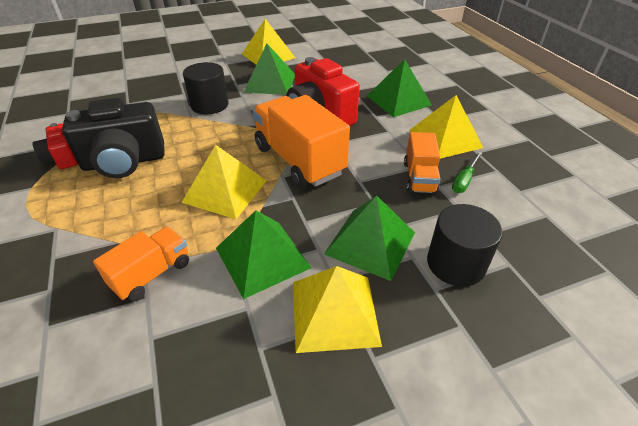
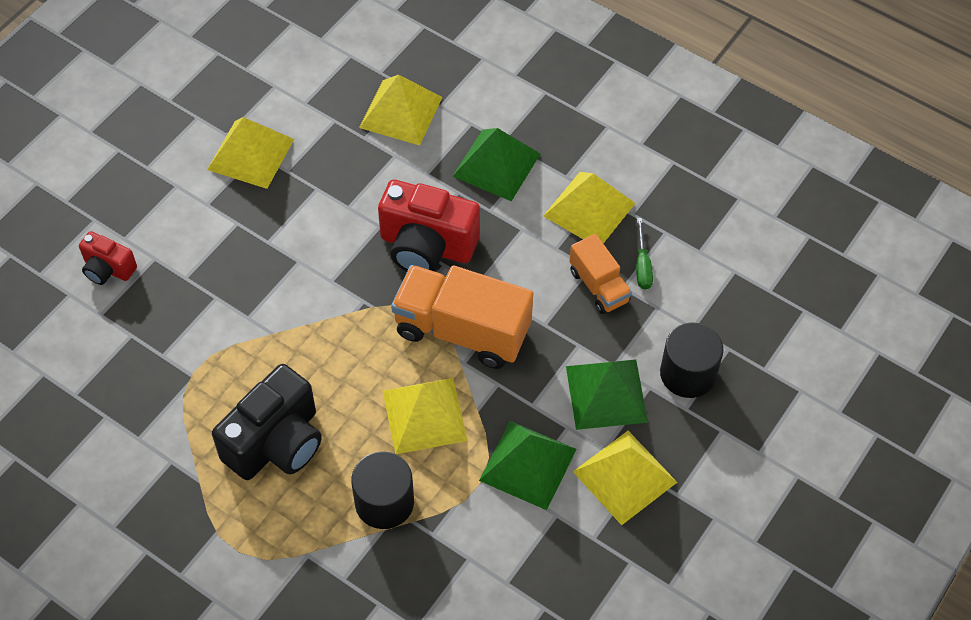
camera: 35 degrees left, 15 degrees up
red camera [33,123,78,169] -> red camera moved to [79,231,137,285]
orange truck [93,227,189,301] -> none
black cylinder [183,62,229,114] -> black cylinder moved to [351,451,414,529]
green pyramid [244,44,295,95] -> none
none -> yellow pyramid [359,75,442,145]

